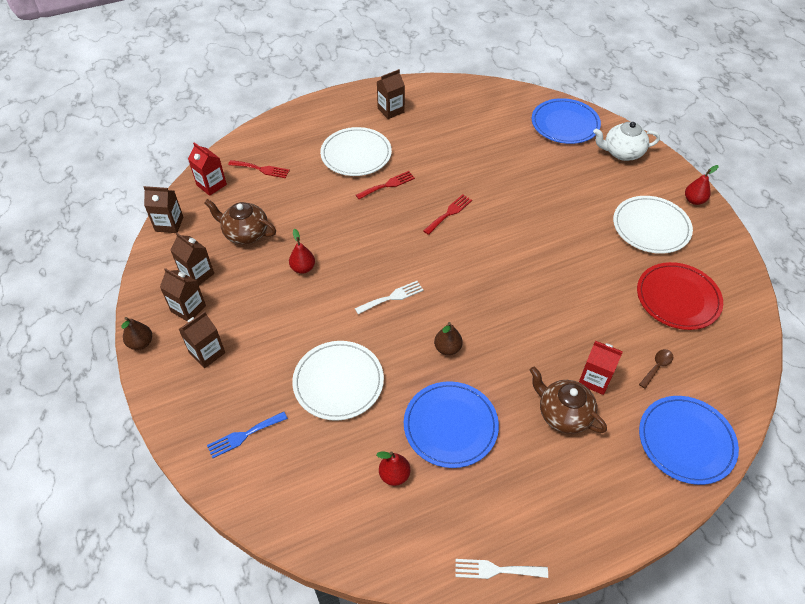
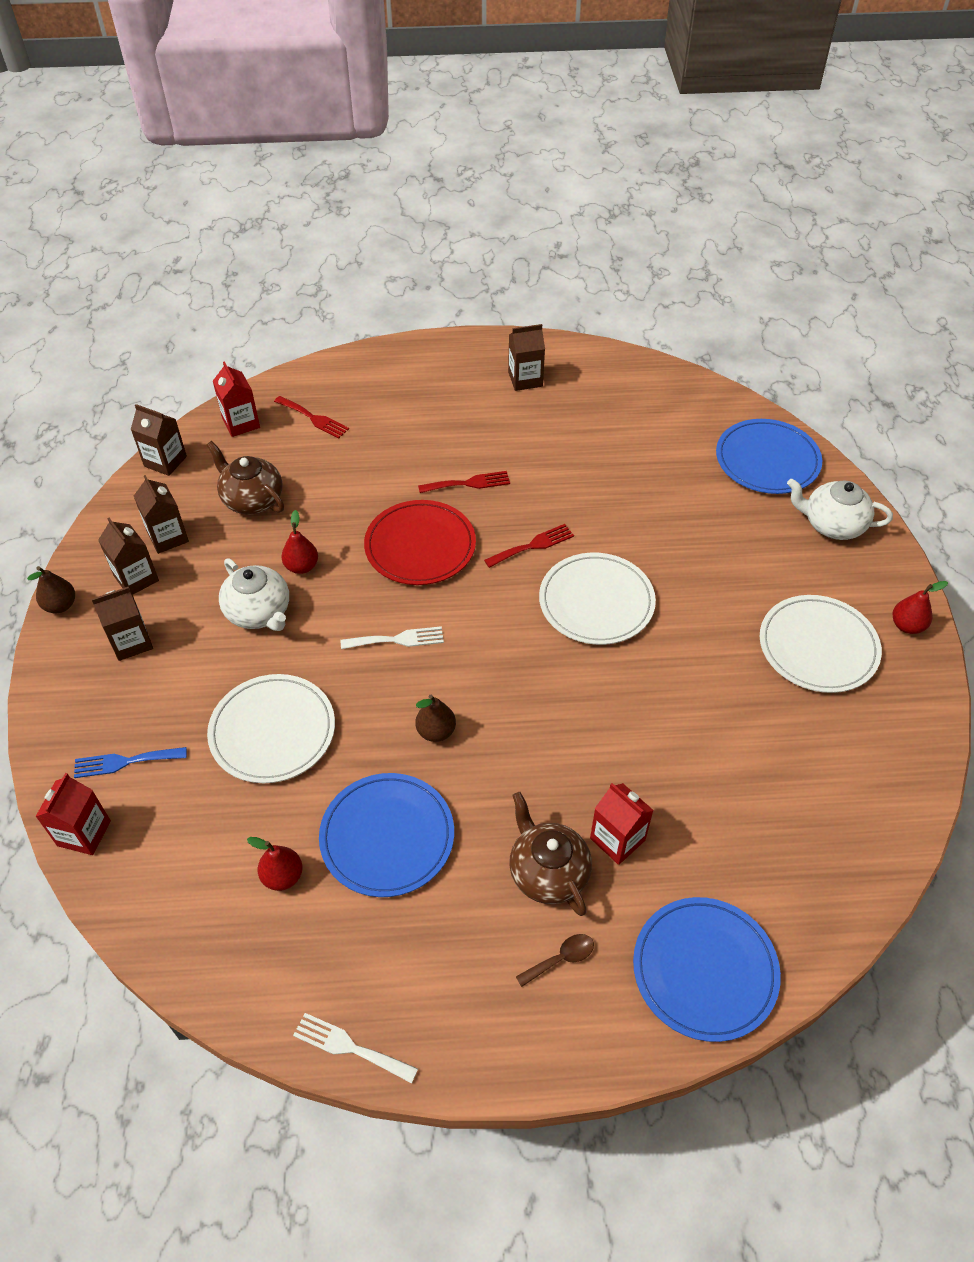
camera: 20 degrees right, 0 degrees up
white plate [320,127,392,176] -> white plate moved to [539,553,656,645]
red plate [637,262,723,330] -> red plate moved to [364,500,476,585]
brown spoon [639,349,673,389] -> brown spoon moved to [516,934,594,987]
none -> red carton [35,773,111,855]
none -> white teapot [219,558,289,631]

